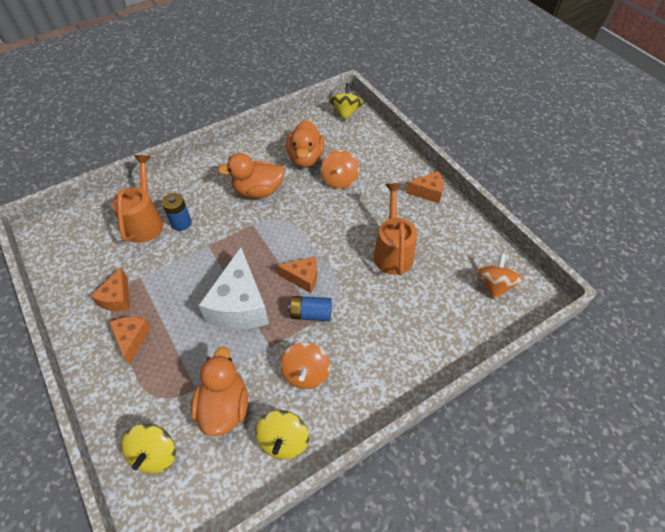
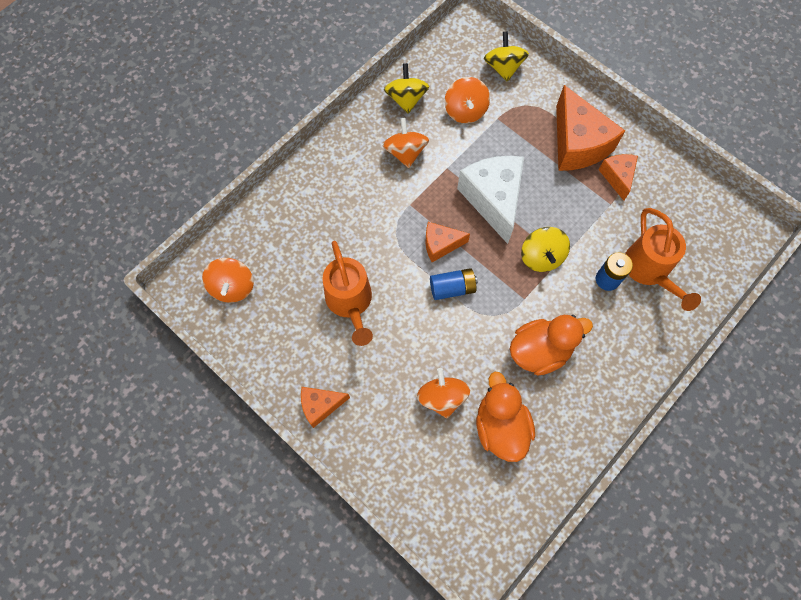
camera: 165 degrees right, 15 degrees up
orange cheese [109,317,151,364] -> orange cheese [556,85,625,171], size x1.85
orange duck [191,347,248,436] -> orange spinning top [444,77,490,123]
blue battery [288,296,332,321] -> blue battery moved to [430,268,478,300]
yellow spinning top [329,83,364,121] -> yellow spinning top moved to [521,227,570,272]

